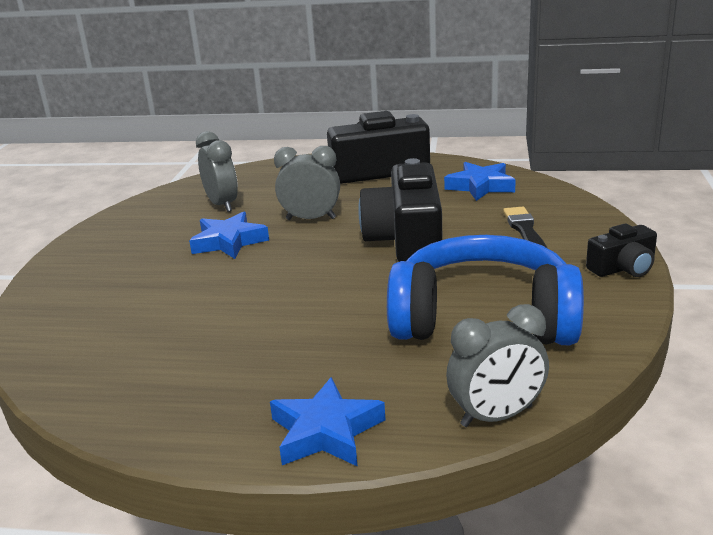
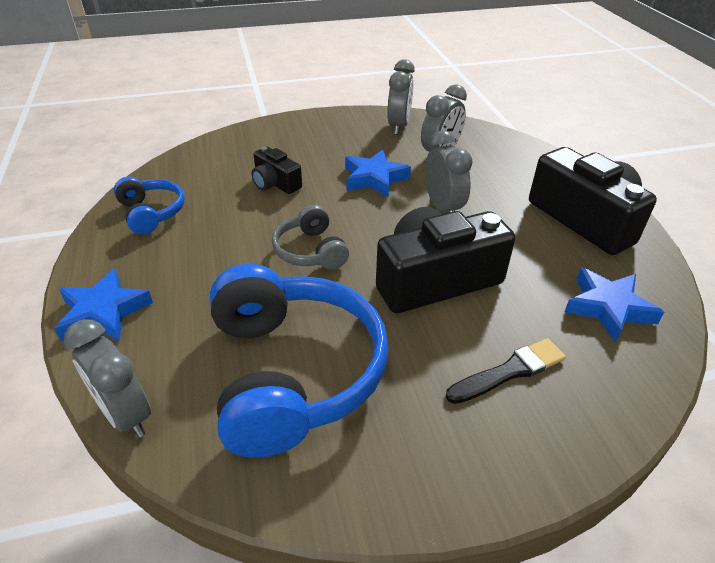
camera: 65 degrees right, 15 degrees up
black camera [586,224,657,277] -> black camera moved to [252,146,302,194]
none -> blue headphones [114,177,185,234]
none -> grey headphones [272,204,349,270]
none -> grey clock [387,59,415,135]

